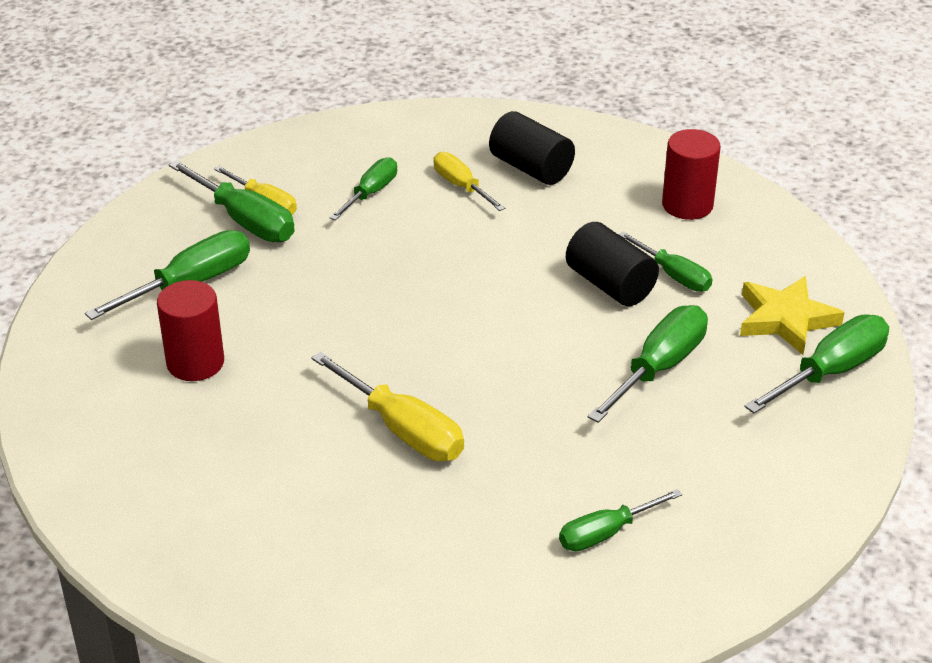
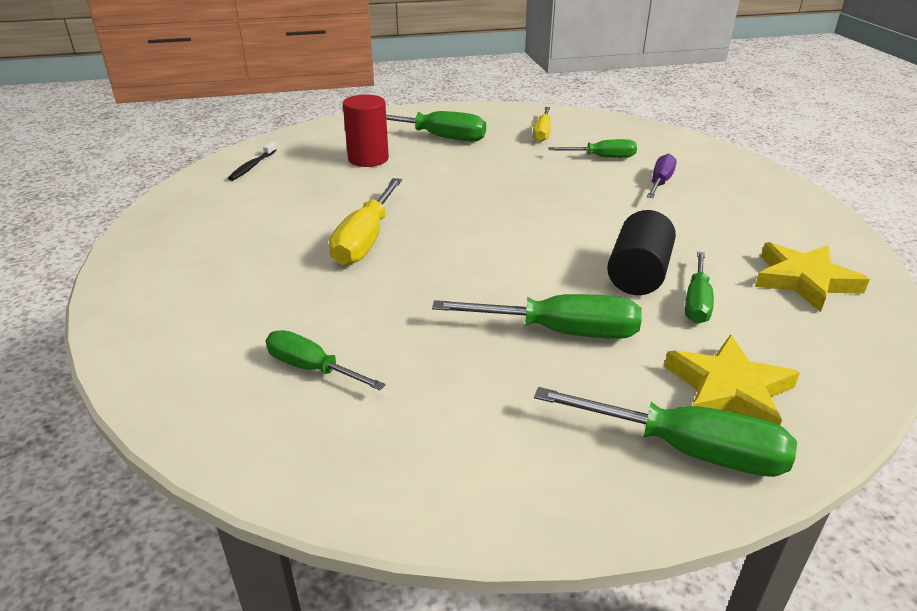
camera: 60 degrees right, 5 degrees down
green screwdriver [169,160,295,242] -> none
yellow screwdriver [434,152,505,211] -> purple screwdriver [647,154,677,198]
black cylinder [489,111,575,185] -> none
red cylinder [662,129,721,220] -> yellow star [755,242,870,312]
none -> black toothbrush [228,142,276,181]

